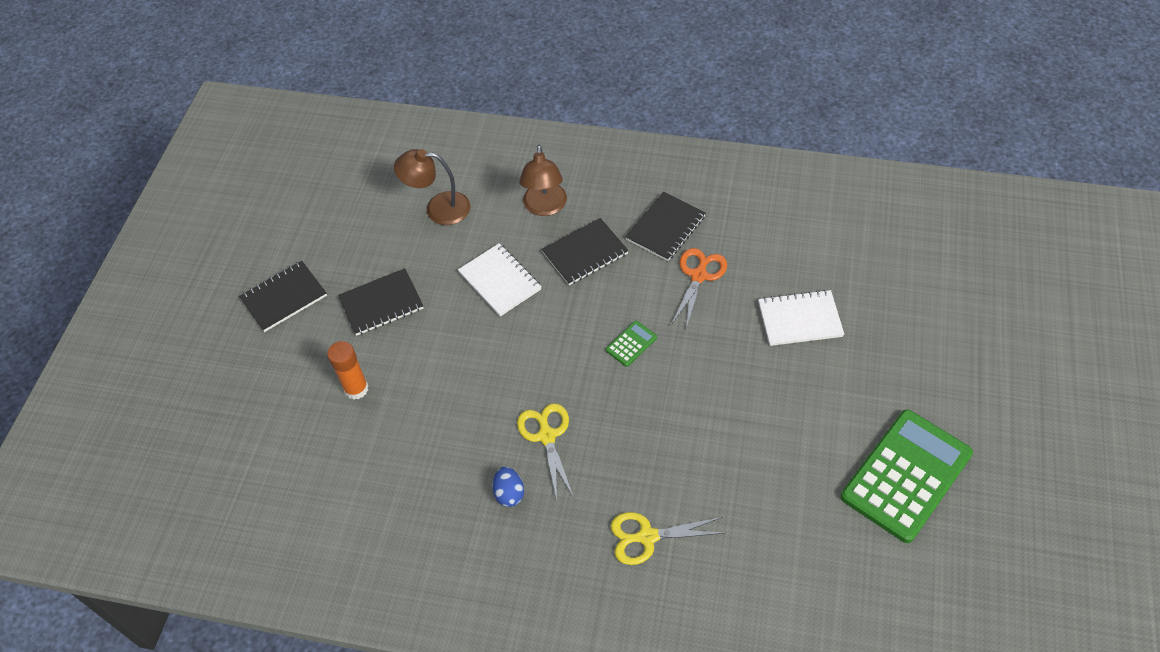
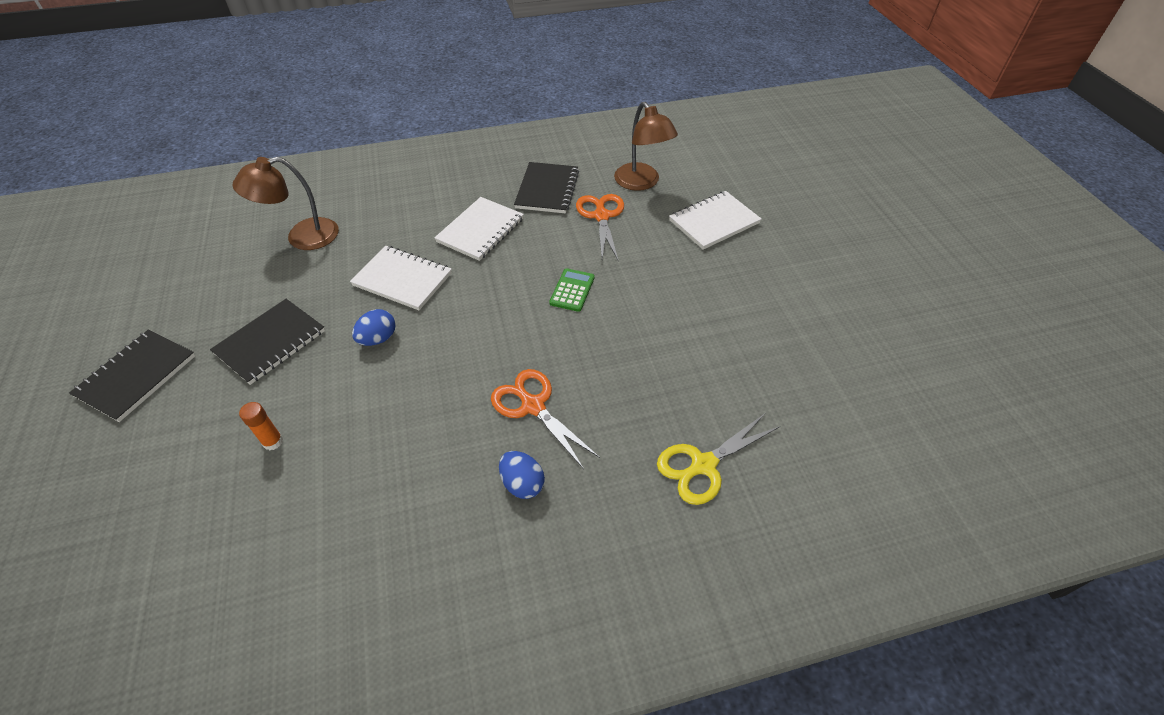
camera: 30 degrees left, 5 degrees down
orange glue stick [327,341,368,400] -> orange glue stick [239,402,283,450], size x0.61
yellow scissors [517,403,574,500] -> orange scissors [491,369,600,469]
brown lamp [519,145,567,216] -> brown lamp moved to [614,102,678,191]
black notebook [542,218,629,285] -> white notebook [434,197,524,261]
green calculator [841,409,973,543] -> none
none -> blue egg [352,309,396,346]

